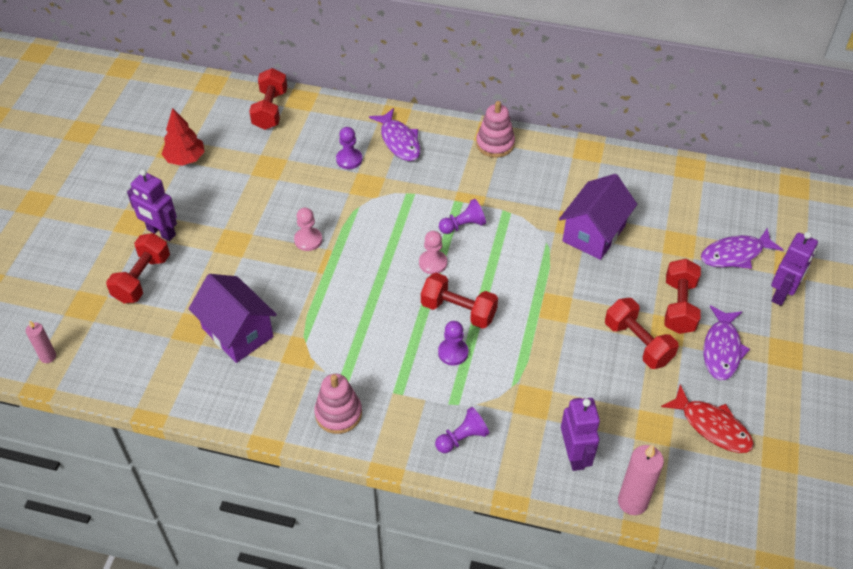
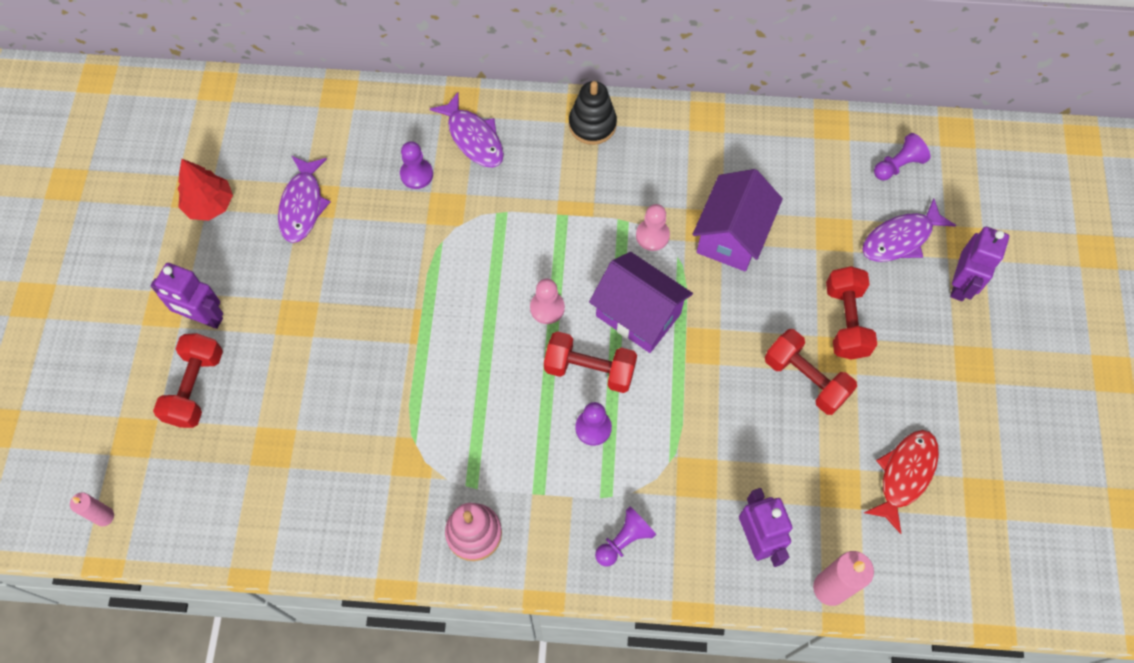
camera: 10 degrees left, 15 degrees up
purple house [189,274,277,363] -> purple house moved to [589,252,693,353]
red dumbbell [249,68,287,130] -> none
pink pawn [294,208,322,251] -> pink pawn moved to [636,204,670,251]
purple pawn [439,199,486,234] -> purple pawn moved to [874,133,930,180]
pink stacking toy [476,101,515,158] -> black stacking toy [569,81,617,145]
red fish [661,385,754,453] -> red fish turned 90 degrees counterclockwise [864,430,939,534]
purple fish [704,305,750,380] -> purple fish moved to [278,156,331,243]

